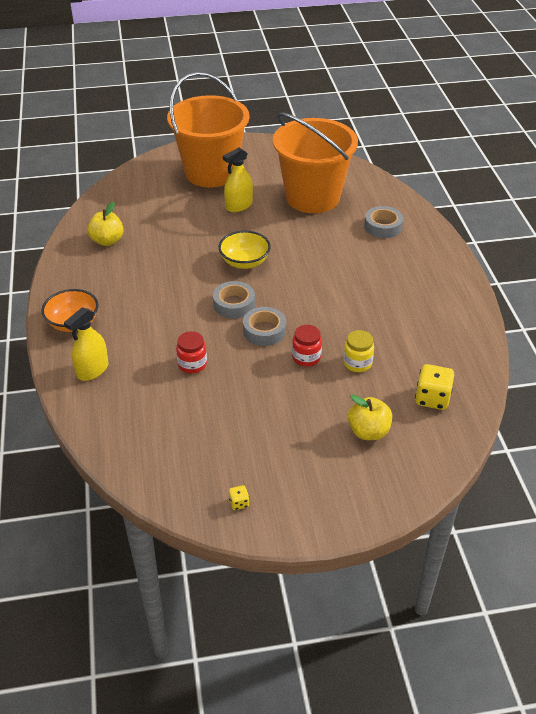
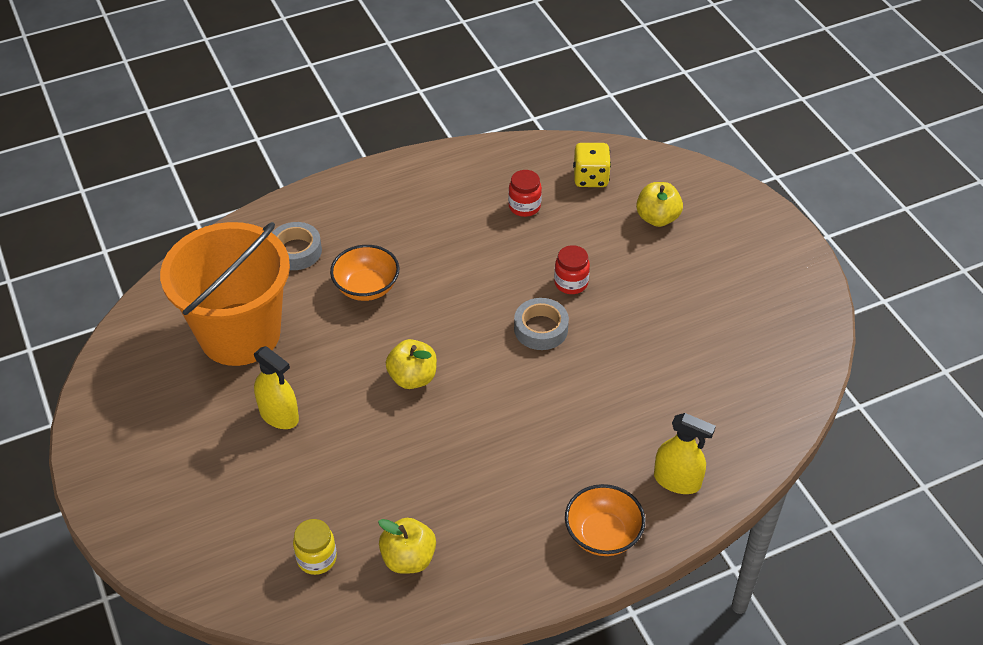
camera: 105 degrees left, 5 degrees up
orange bucket [167,72,249,187] -> none
red jar [176,331,207,374] -> red jar moved to [508,170,542,217]
grey tape [213,281,255,319] -> none
yellow bowl [219,231,271,269] -> yellow apple [386,339,437,389]
yellow dice [229,485,249,510] -> none
yellow jar [343,330,374,372] -> yellow jar moved to [293,519,337,575]
none -> orange bowl [330,245,400,301]

